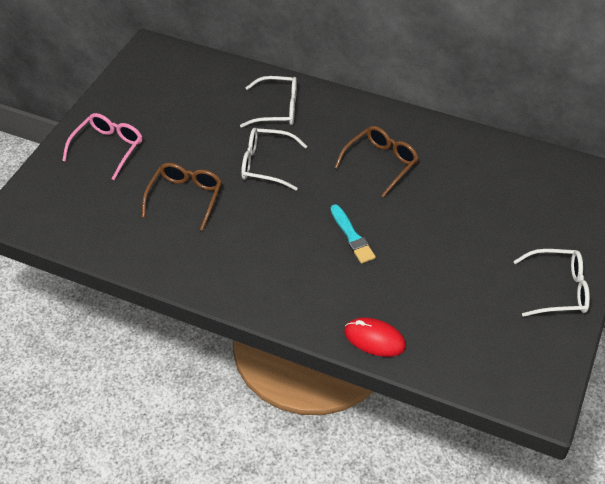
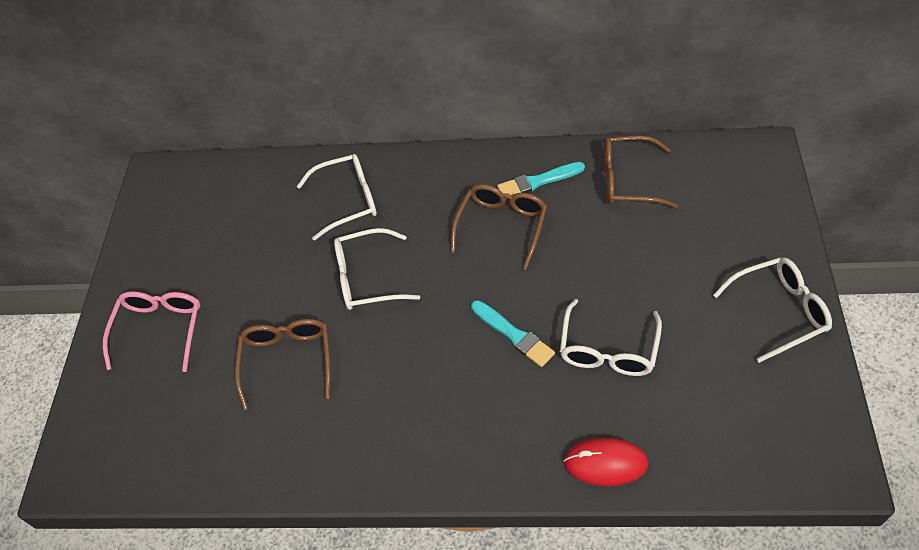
camera: 15 degrees left, 5 degrees up
none -> turquoise brush [497,162,585,199]
none -> white glasses [560,299,662,376]
none -> brown glasses [604,136,678,208]

